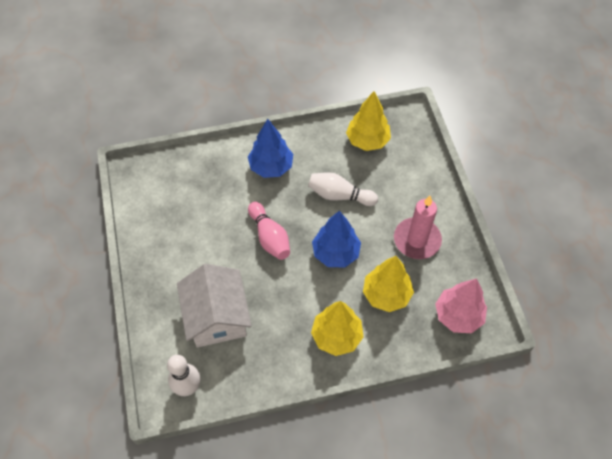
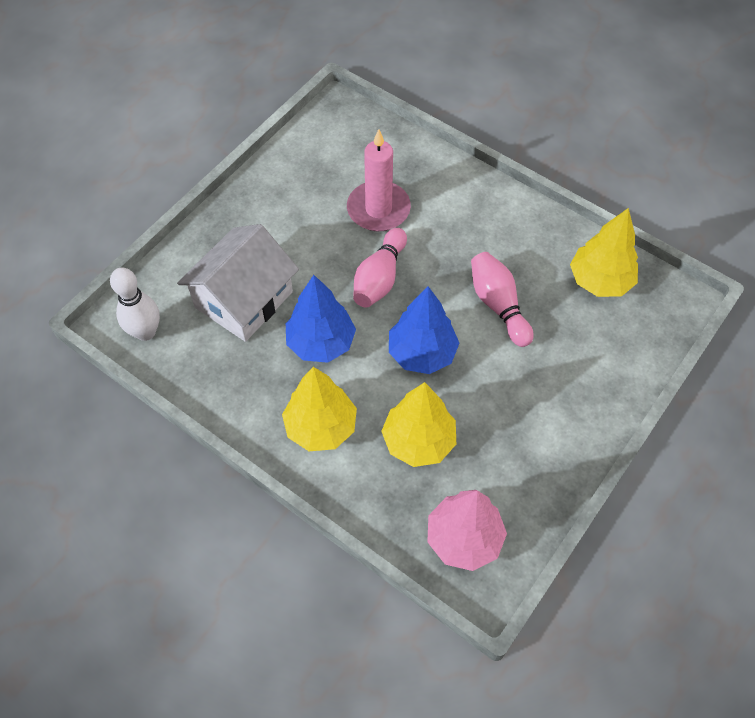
camera: 50 degrees right, 0 degrees up
blue tree [248,119,293,178] -> blue tree moved to [286,275,356,363]
white bowling pin [308,172,378,206] -> pink bowling pin [471,252,534,347]
pink candle [394,196,442,259] -> pink candle moved to [347,129,411,231]

